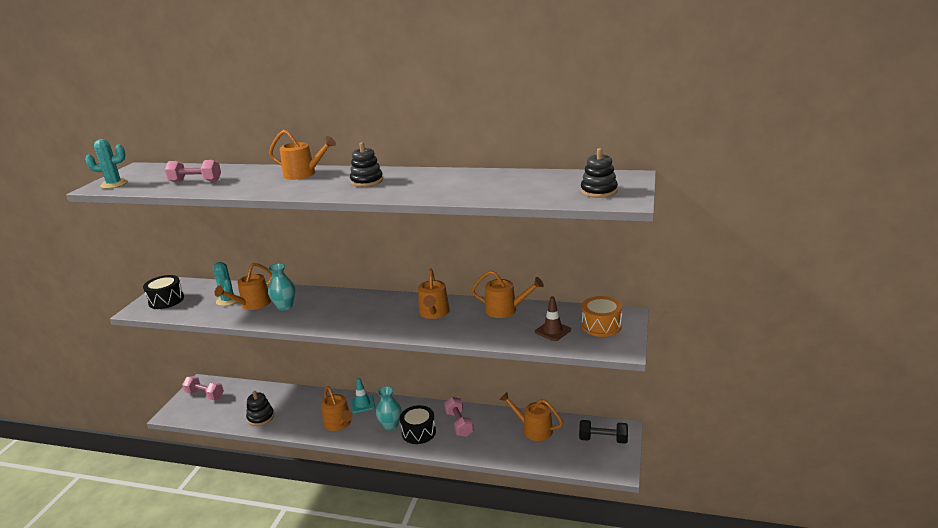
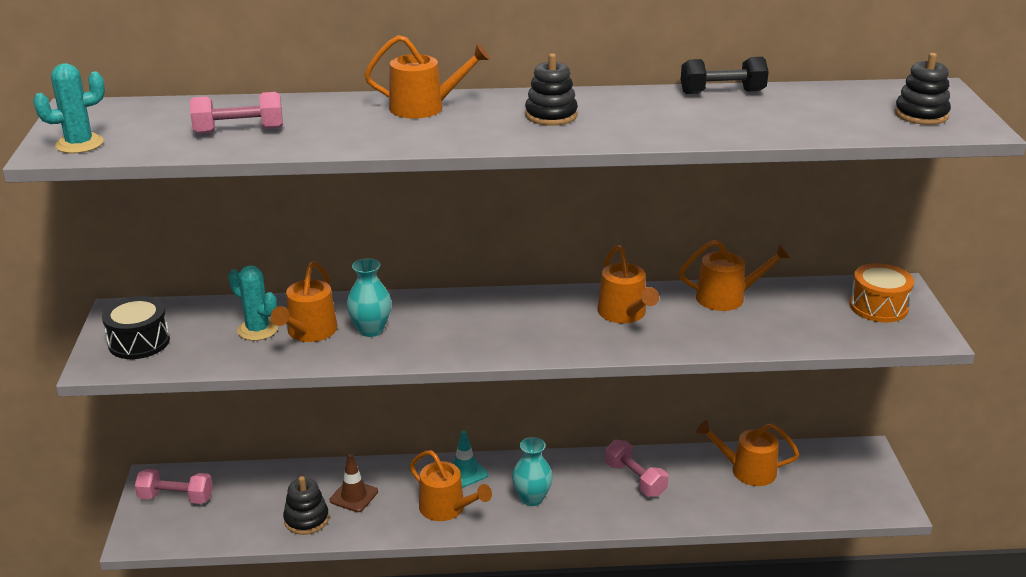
camera: 20 degrees left, 5 degrees up
black drum [400,405,436,444] -> none
brown traffic cone [535,296,571,341] -> brown traffic cone moved to [330,454,378,512]
black dumbbell [579,420,628,444] -> black dumbbell moved to [681,57,769,94]

